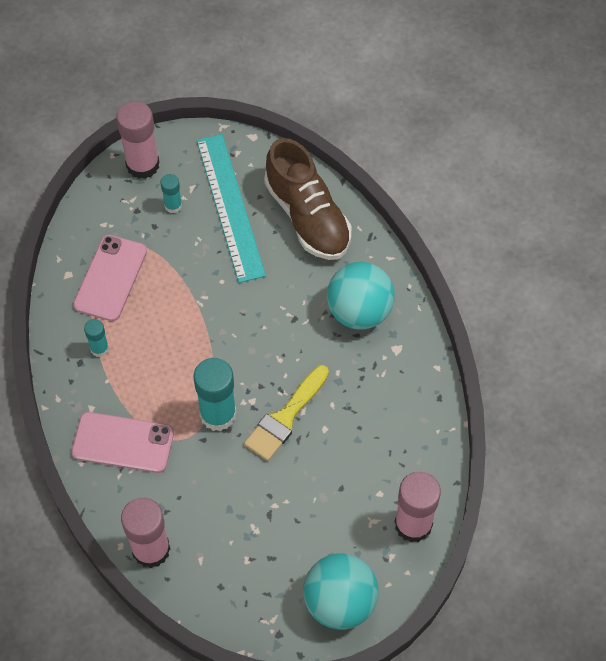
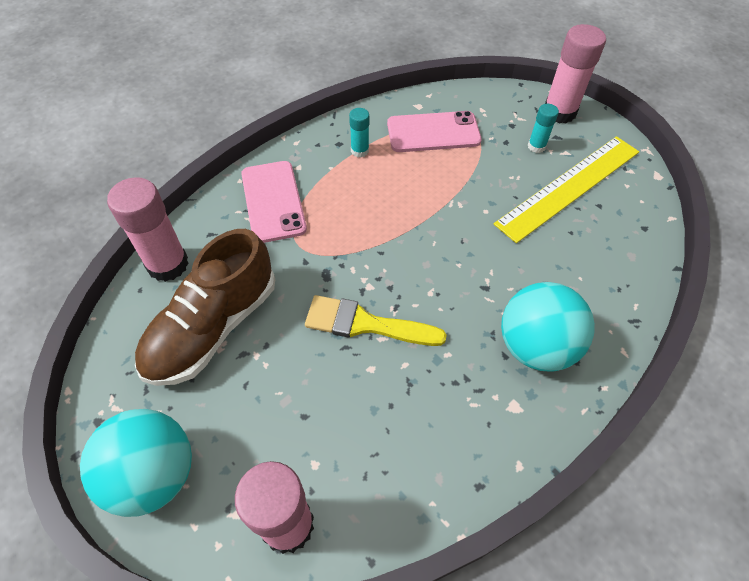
camera: 65 degrees right, 5 degrees down
turquoise glue stick [194,358,237,431] -> none
turquoise ruler [196,134,266,283] -> yellow ruler [494,136,639,243]
brown shoe [264,138,352,260] -> brown shoe moved to [135,229,275,386]

